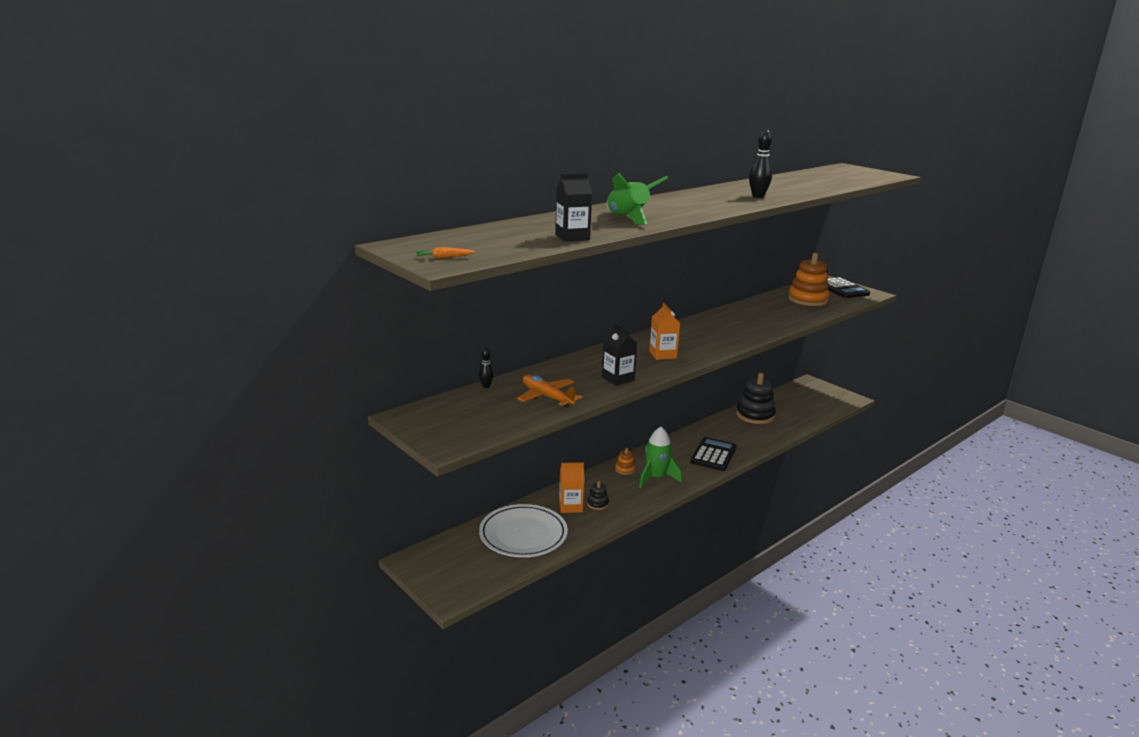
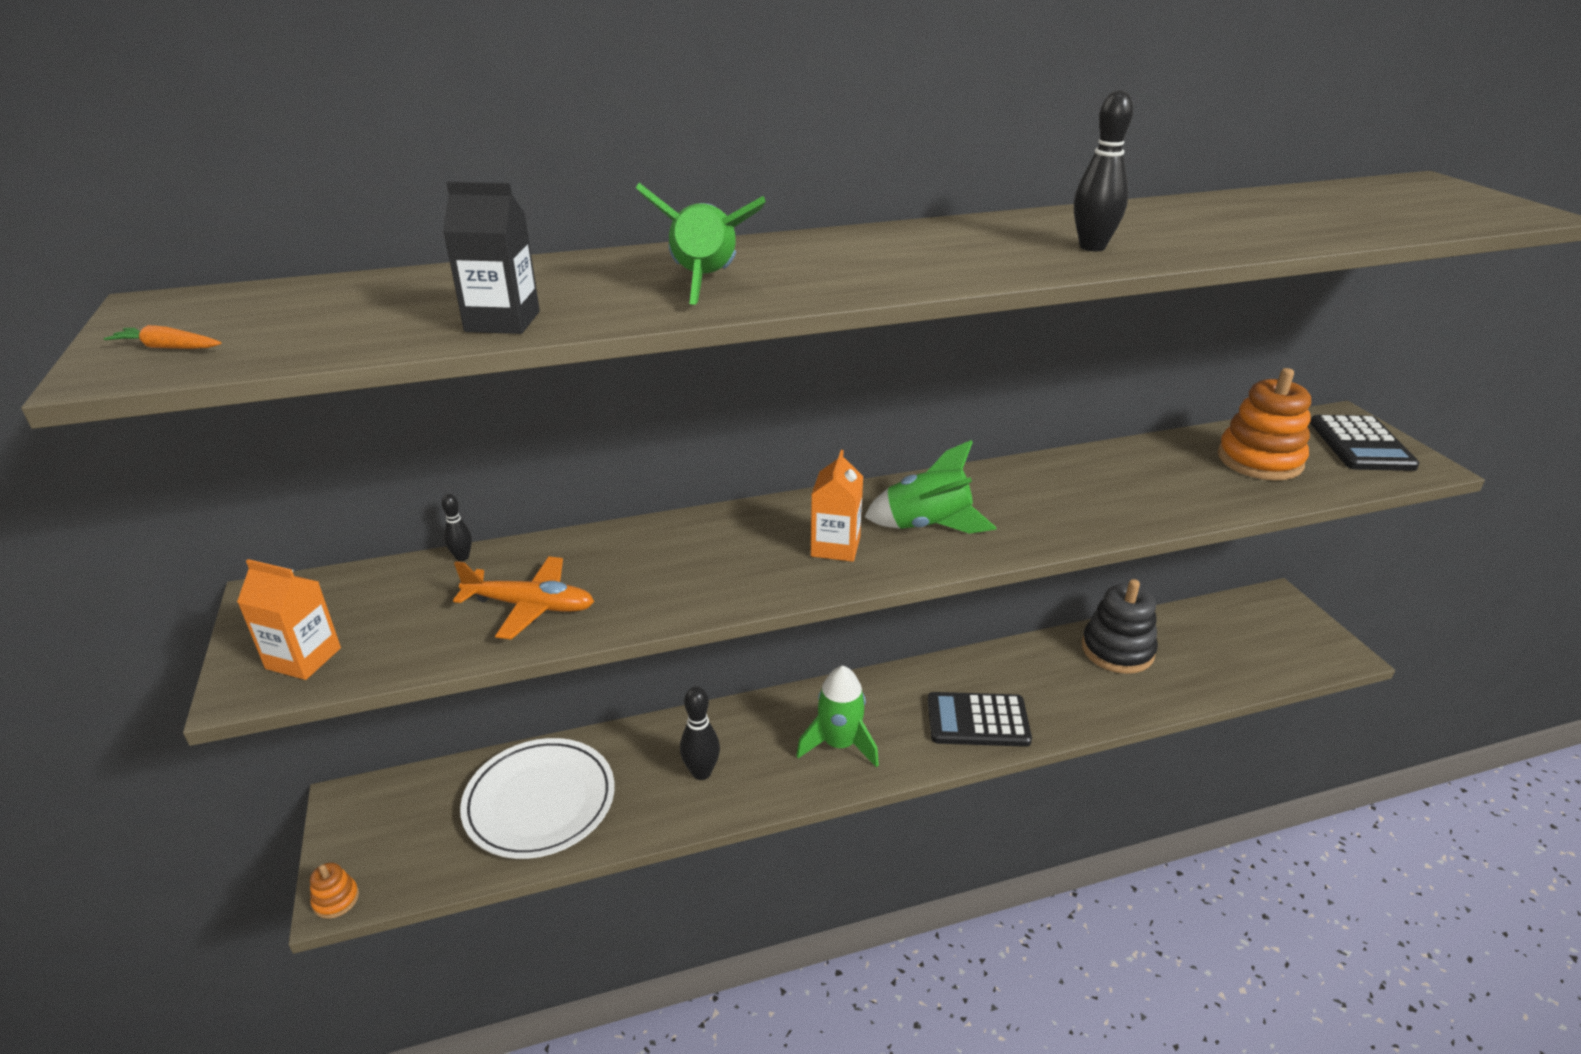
camera: 25 degrees right, 10 degrees up
orange plane [517,375,582,407] -> orange plane turned 120 degrees clockwise [453,556,594,640]
orange carton [559,462,584,513] -> orange carton moved to [237,559,341,680]
black stacking toy [587,481,609,510] -> black bowling pin [680,687,720,780]
black carton [602,324,637,386] -> none
orange stacking toy [615,448,636,475] -> orange stacking toy moved to [310,863,359,919]
black calculator [690,437,737,471] -> black calculator turned 135 degrees counterclockwise [928,692,1032,747]
none -> green rocket [864,440,997,534]

